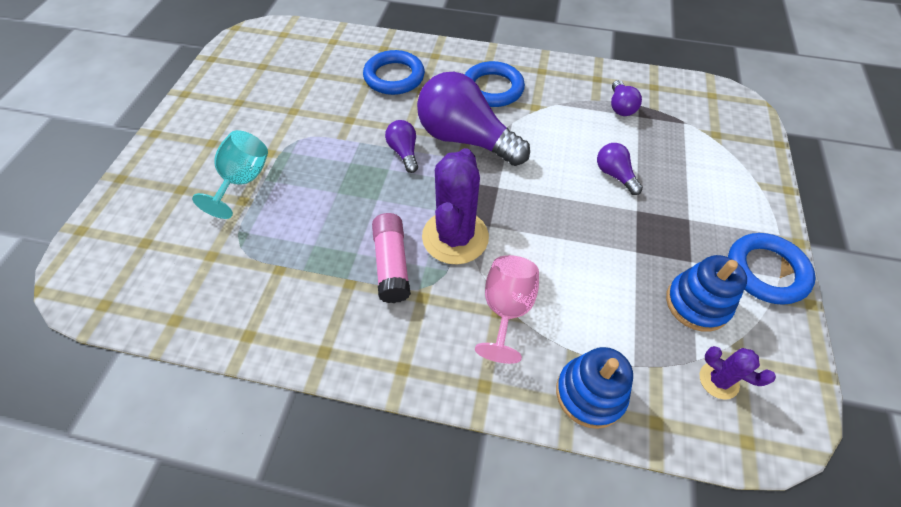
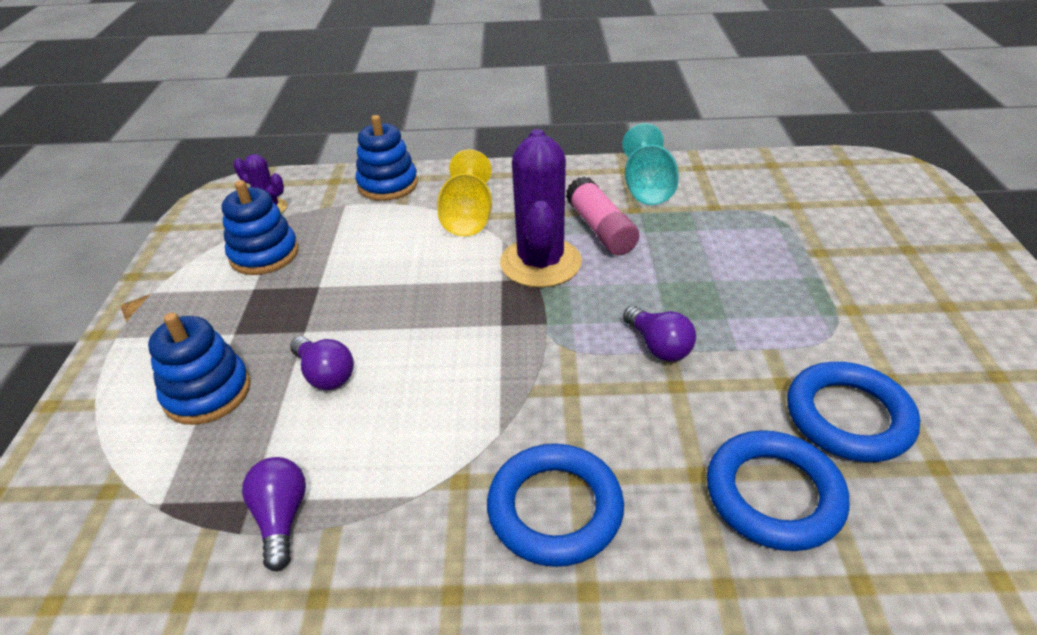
camera: 170 degrees right, 15 degrees down
turquoise goblet [192,130,268,219] -> turquoise goblet moved to [622,123,678,205]
purple light bulb [417,72,530,166] -> none
pink goblet [475,255,539,364] -> yellow goblet [437,149,492,236]
blue ring [728,233,815,305] -> blue ring moved to [787,362,920,462]
none -> blue stacking toy [148,312,251,425]

